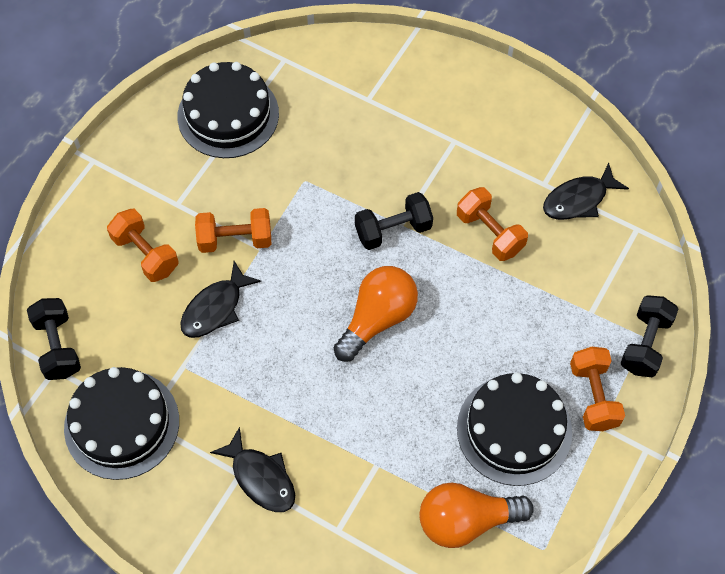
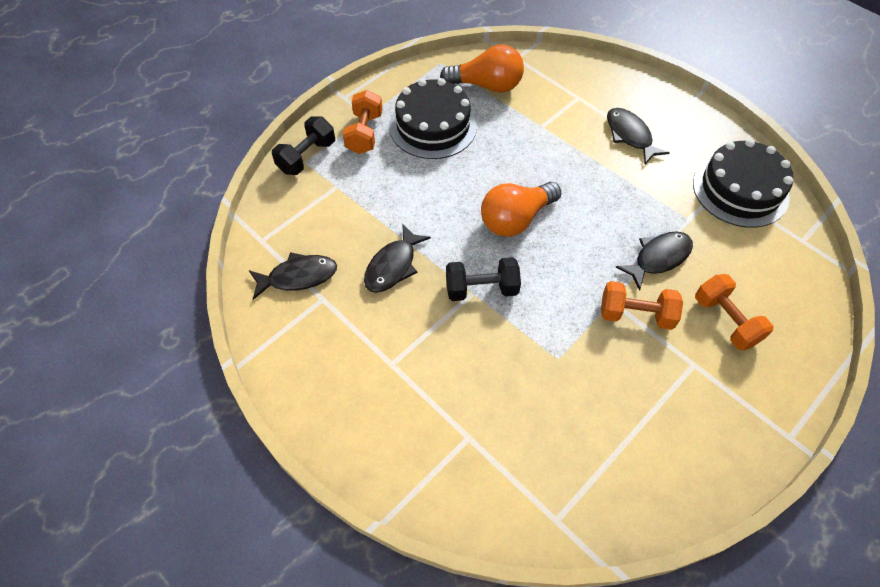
camera: 165 degrees left, 5 degrees down
black dumbbell [27,298,81,380] -> none
black cake [178,62,279,158] -> none
orange dumbbell [457,187,528,261] -> black fish [364,223,431,293]

